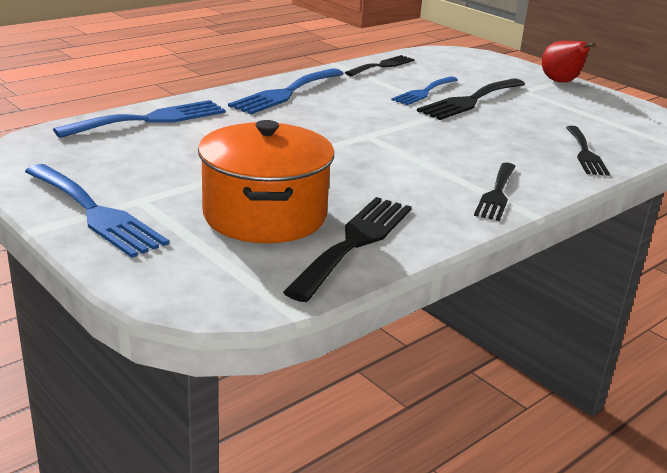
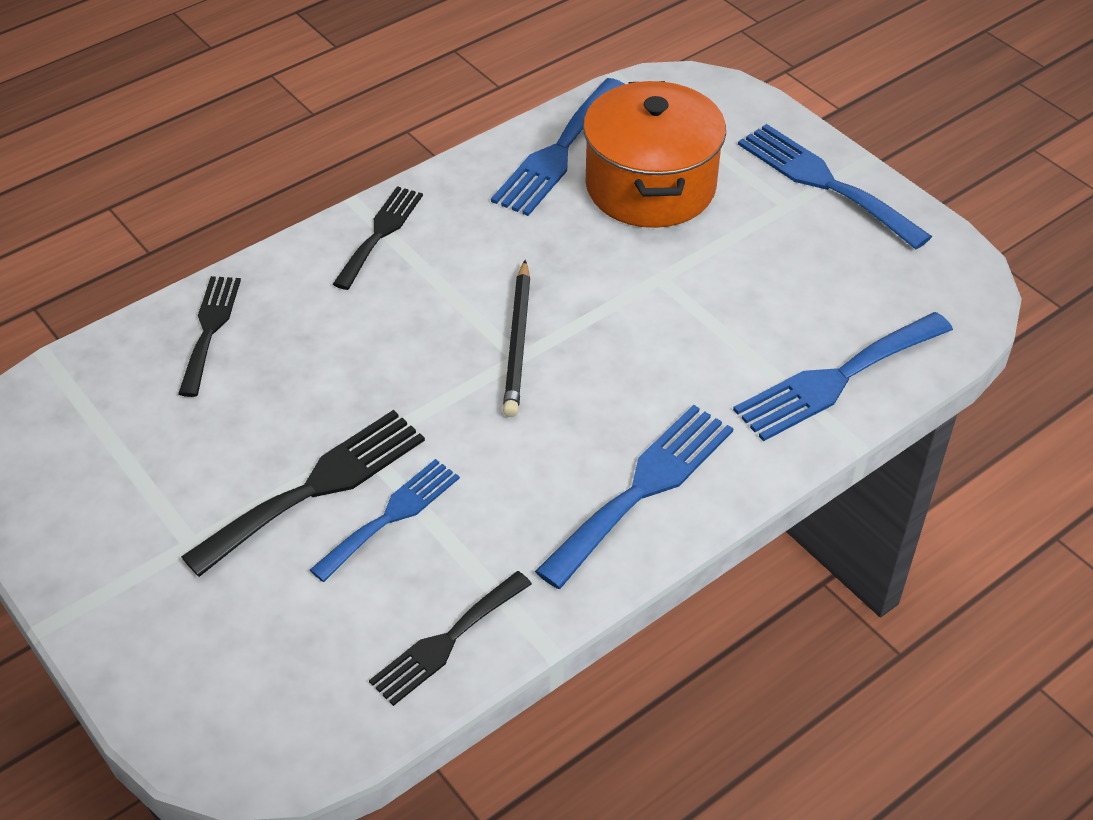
camera: 175 degrees left, 20 degrees up
black fork [283,197,412,302] -> blue fork [491,78,625,216]
red pear [542,41,595,83] -> none
none -> black pencil [503,260,531,417]

